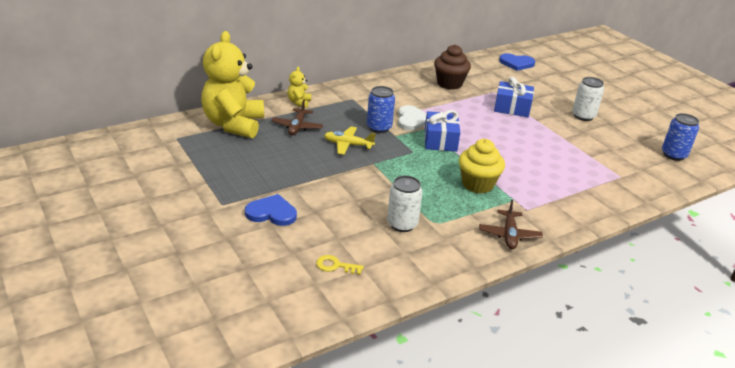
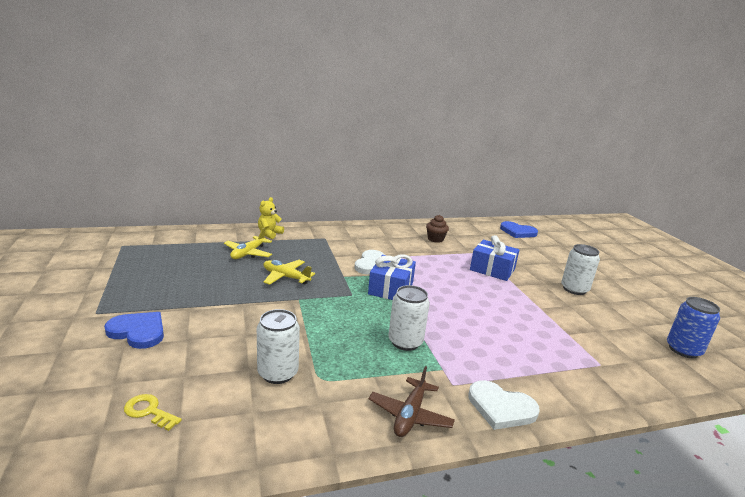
camera: 15 degrees right, 10 degrees down
yellow teddy bear [201,31,264,138] -> none
brown plane [271,99,323,135] -> yellow plane [224,228,272,259]
blue can [367,86,395,133] -> none
brown cupcake [434,44,471,90] -> brown cupcake [426,215,449,243], size x0.60
yellow cupcake [459,139,505,194] -> white can [388,285,430,351]
none -> white heart [468,380,540,430]

